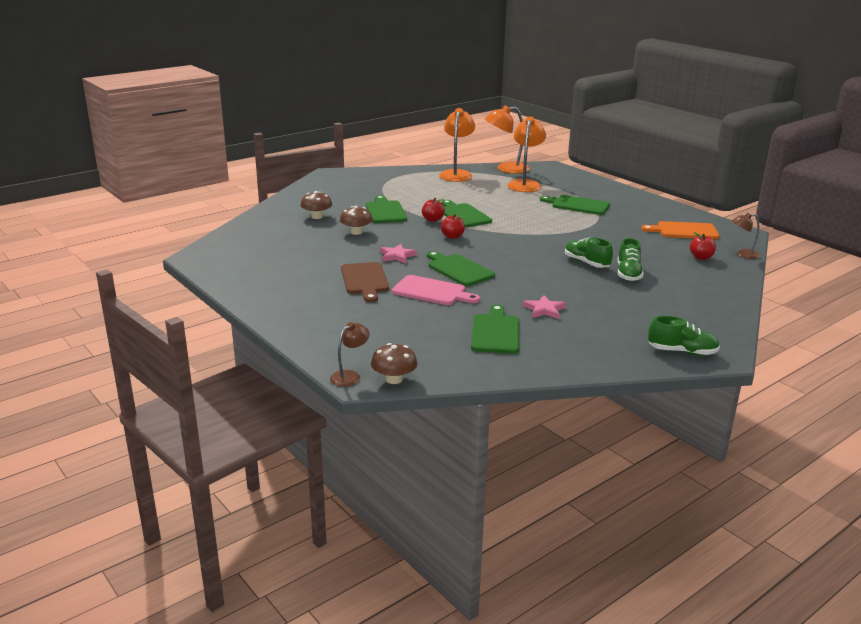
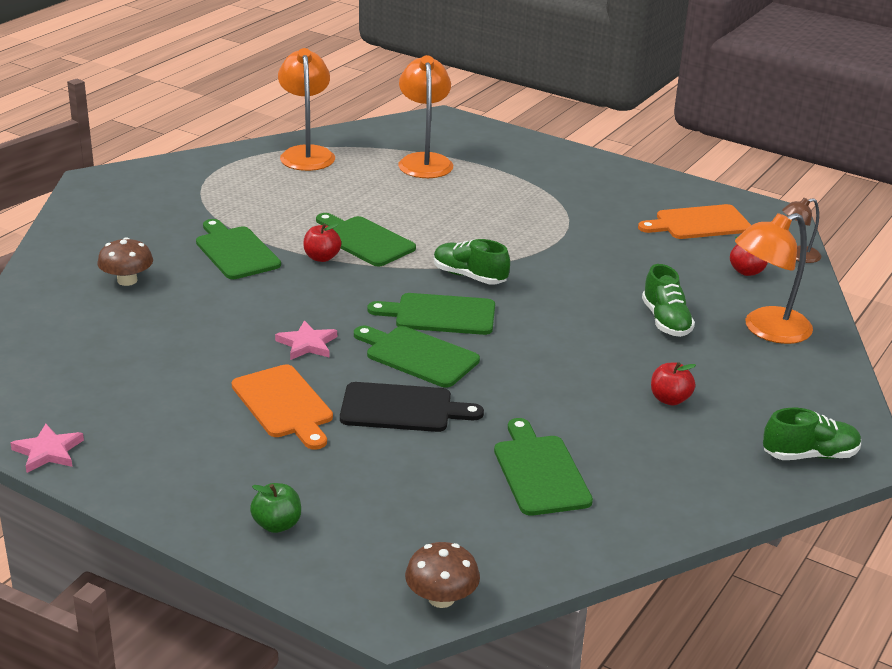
camera: 20 degrees left, 5 degrees up
brown lamp [330,322,370,387] -> none
brown mushroom [340,206,373,235] -> none
brown cutting board [341,262,389,302] -> orange cutting board [232,364,333,450]
pink cutting board [392,275,480,305] -> black cutting board [340,382,484,432]
red apple [441,214,465,239] -> red apple moved to [651,362,696,405]
orange lamp [485,105,530,174] -> orange lamp moved to [735,213,813,344]
pink star [523,295,566,319] -> pink star moved to [10,424,84,473]
green cutting board [540,195,610,215] -> green cutting board moved to [367,293,495,335]
green shoe [565,238,613,268] -> green shoe moved to [434,239,510,284]
none -> green apple [250,483,301,533]

